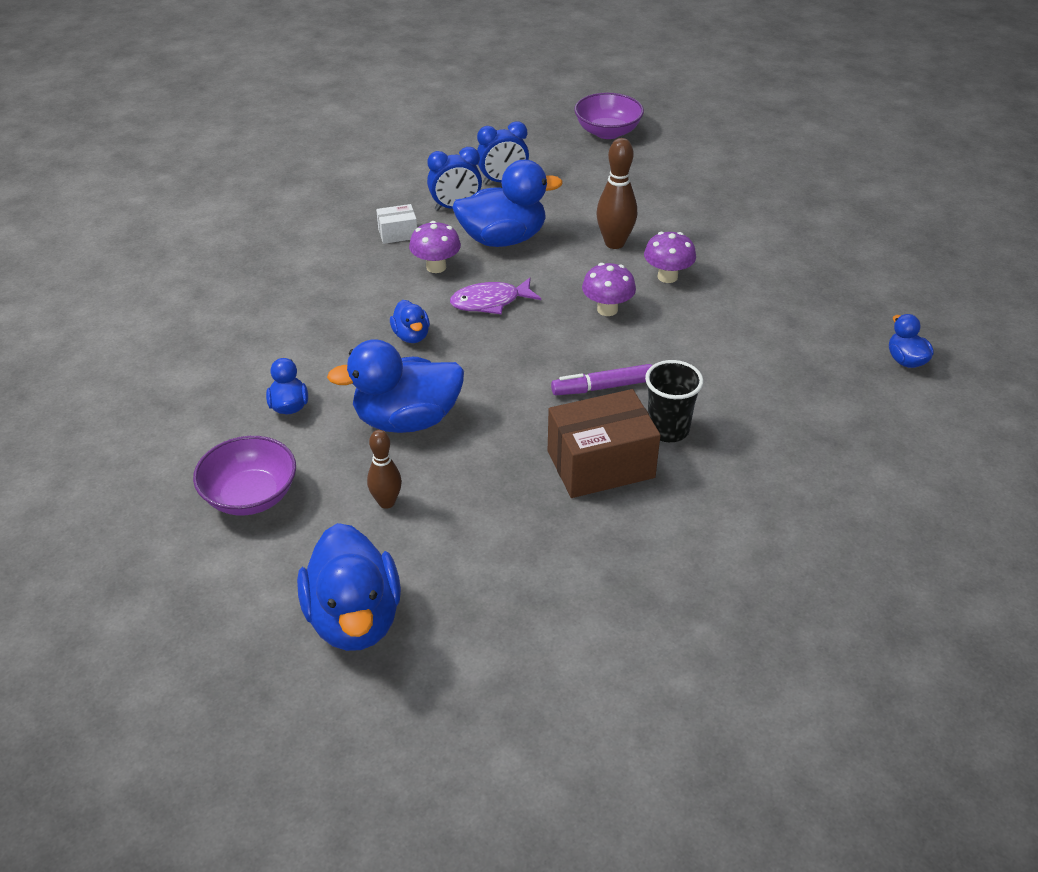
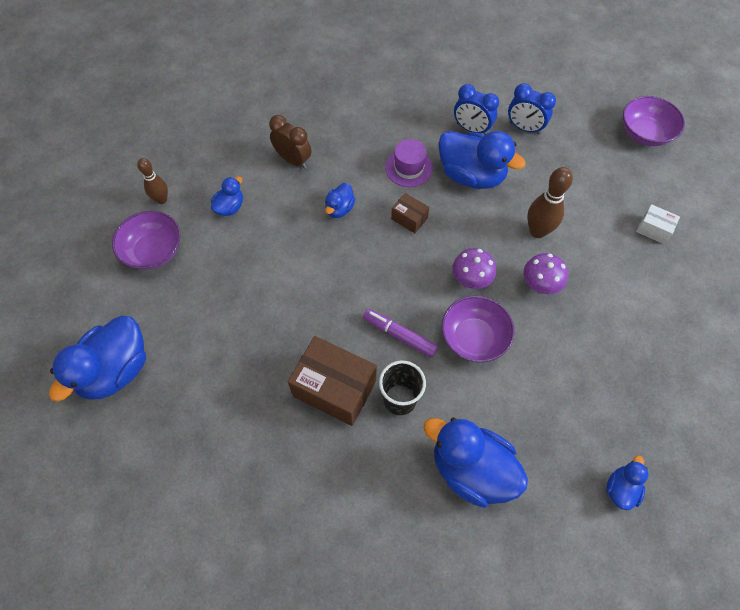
camera: 45 degrees right, 20 degrees up
blue duck [327,339,464,433] -> blue duck moved to [424,418,528,508]
brown bowling pin [367,430,402,509] -> brown bowling pin moved to [137,158,168,204]
white box [376,204,417,244] -> white box moved to [636,204,680,244]
purple mushroom [409,221,461,273] -> purple hat [385,139,433,187]
purple fish [450,277,541,314] -> brown box [391,193,429,233]
none -> brown clock [269,115,311,169]
none -> purple bowl [442,296,514,363]

